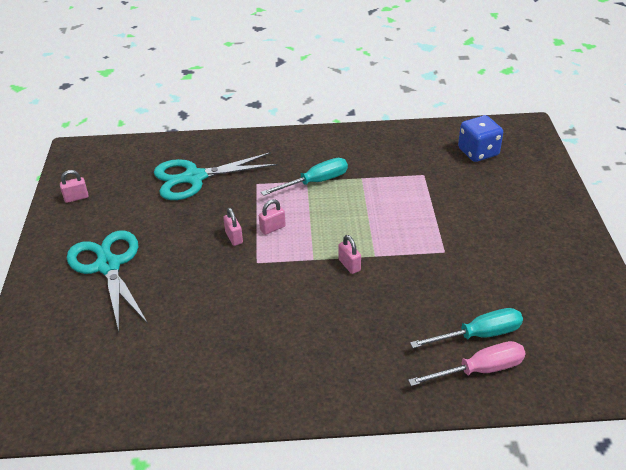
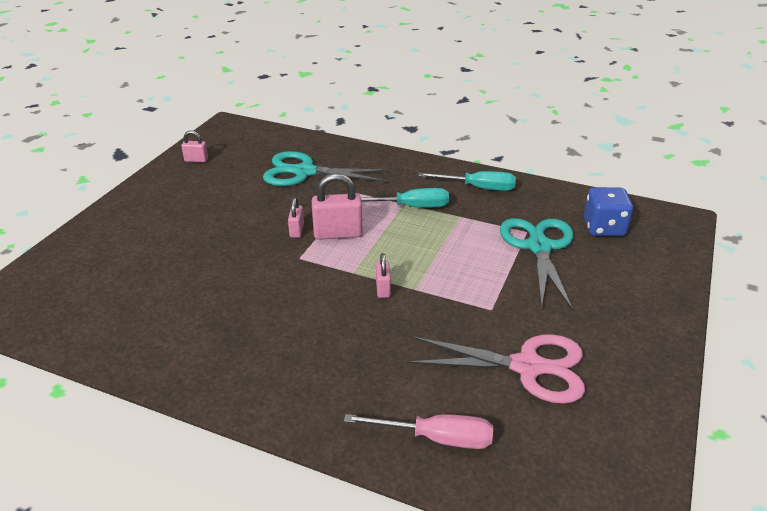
camera: 25 degrees right, 5 degrees down
turquoise scissors [67,230,148,331] -> turquoise scissors moved to [500,218,573,311]
pink padlock [259,199,286,235] -> pink padlock [312,173,362,240], size x1.81
turquoise screwdriver [410,308,523,348] -> turquoise screwdriver moved to [418,171,516,191]
none -> pink scissors [407,334,585,404]

